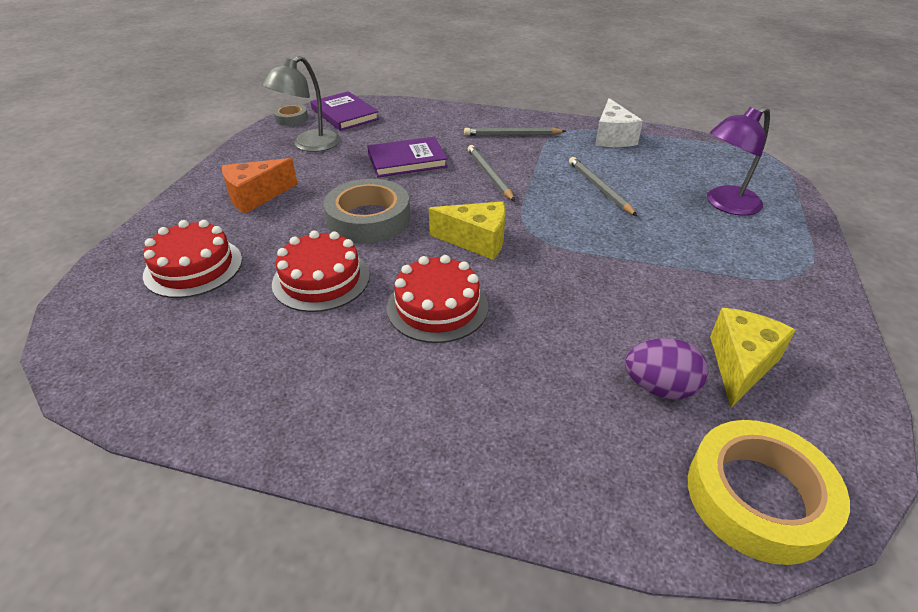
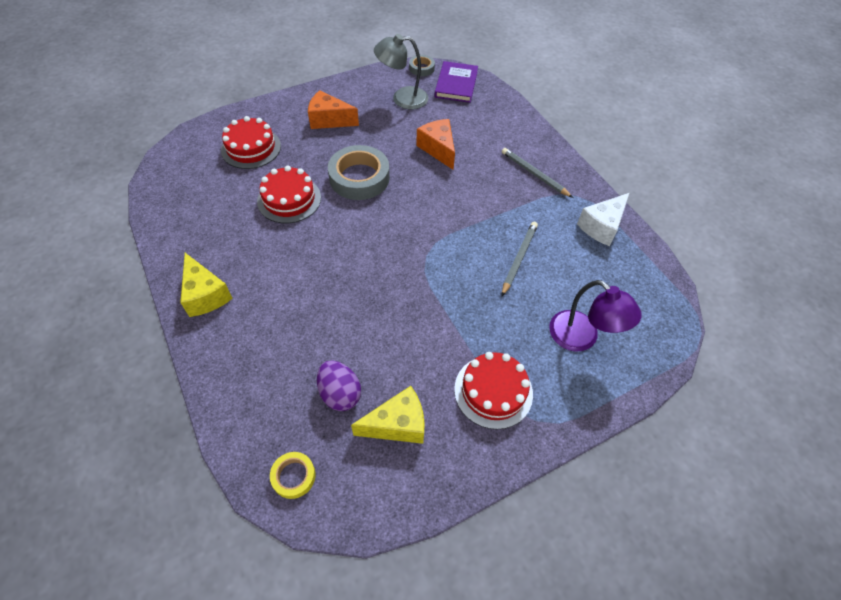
camera: 45 degrees right, 15 degrees up
purple book [367,137,448,177] -> orange cheese [416,119,455,169]
red cake [387,255,488,343] -> red cake moved to [454,352,533,429]
yellow cheese [429,201,505,260] -> yellow cheese moved to [180,253,233,317]
grey pencil [468,145,515,201] -> none
yellow tape [688,420,850,565] -> yellow tape [270,452,316,499], size x0.50
purple lamp [707,107,770,216] -> purple lamp turned 150 degrees counterclockwise [549,280,642,352]

